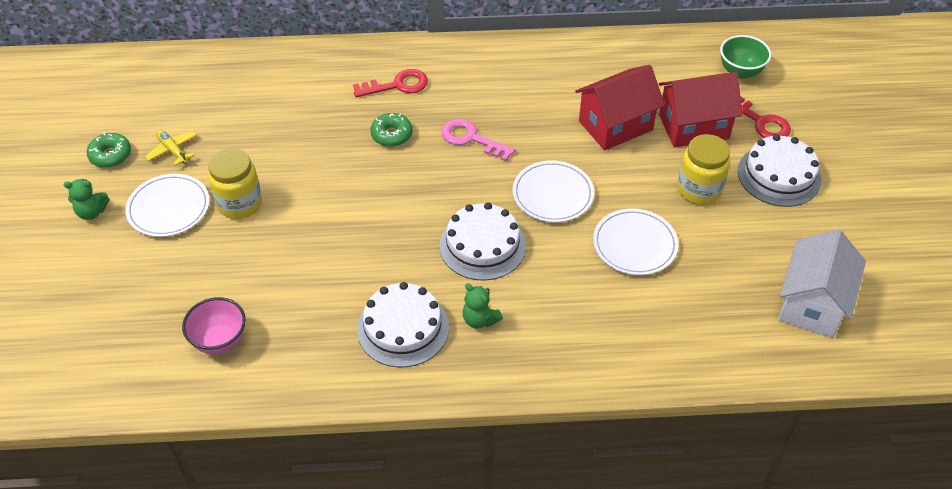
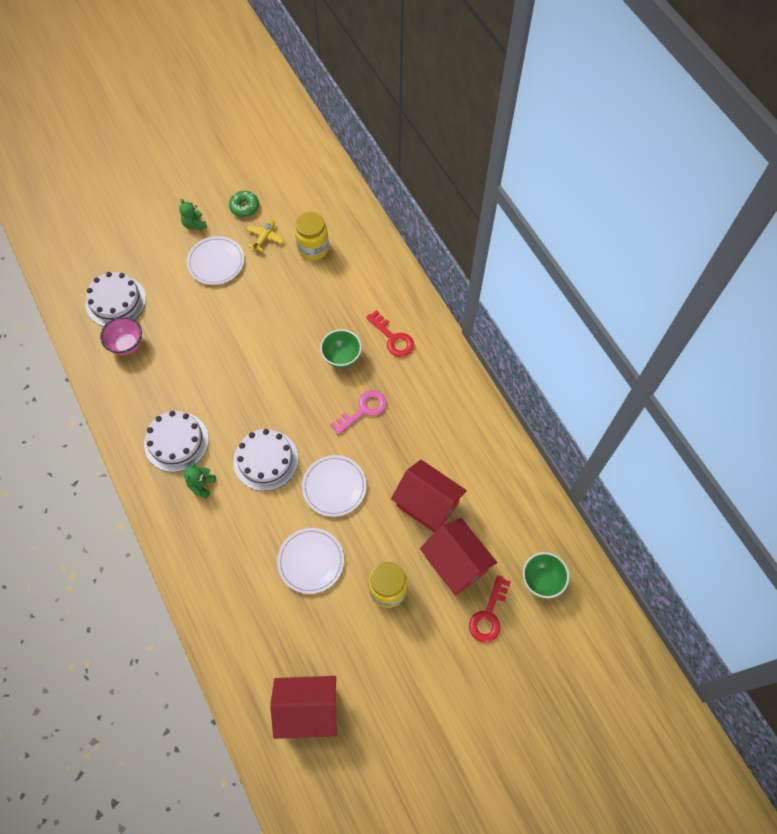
camera: 65 degrees right, 15 degrees up
yellow jar [208,148,262,219] -> yellow jar moved to [295,212,329,261]
green donut [370,113,413,147] -> green bowl [320,329,362,368]
pink key [442,119,515,161] -> pink key turned 45 degrees clockwise [330,390,387,435]
white cake [738,134,821,207] -> white cake moved to [86,272,146,327]
white house [778,229,866,338] -> red house [270,676,337,739]

